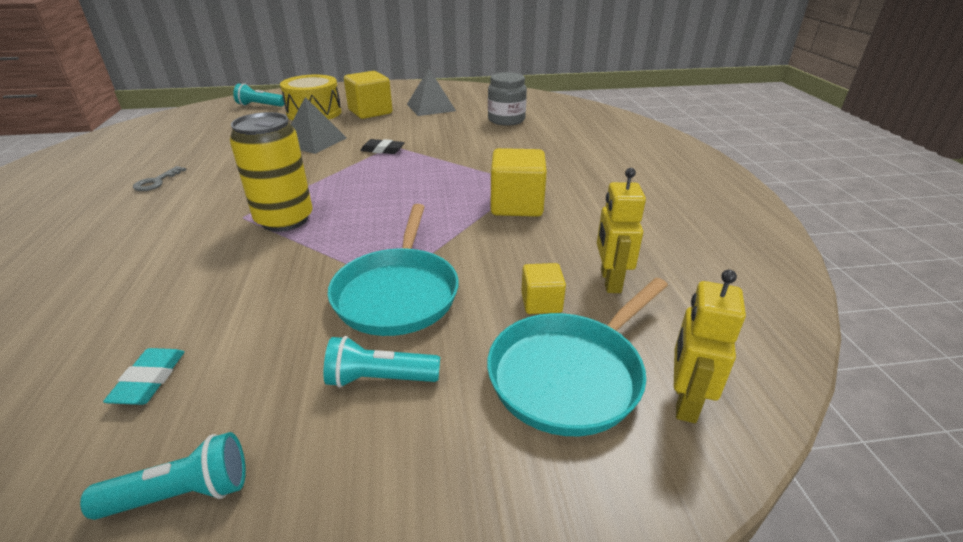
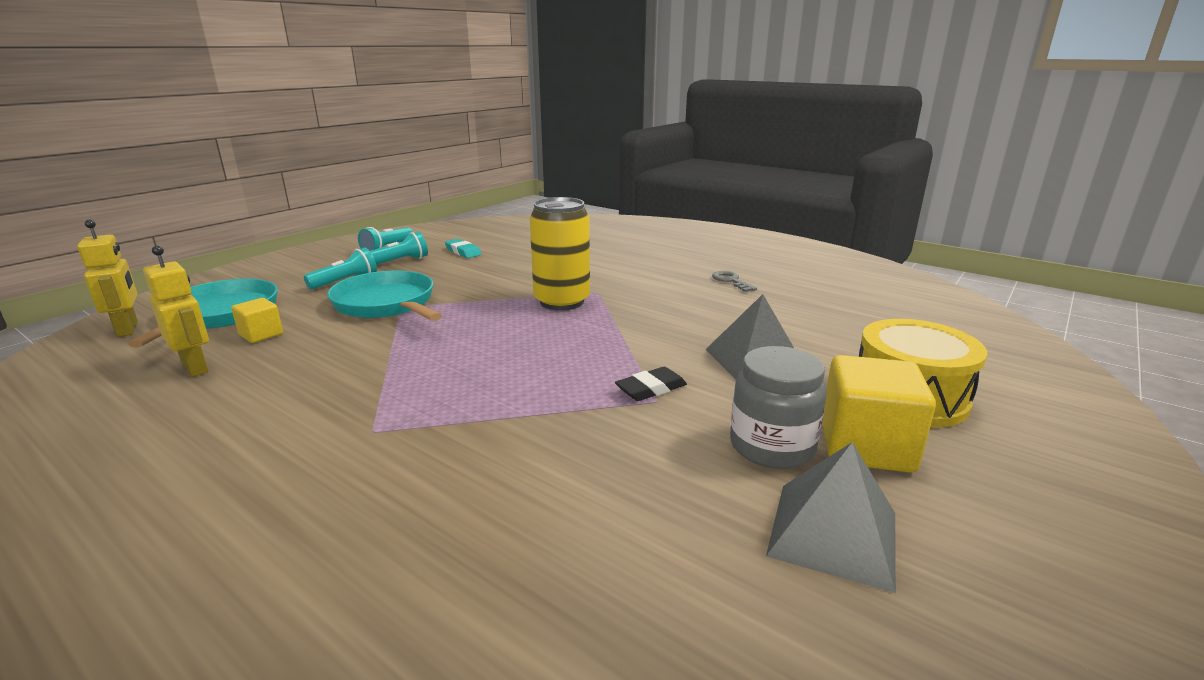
camera: 135 degrees right, 10 degrees down
turquoise flashlight [233,83,284,107] -> turquoise flashlight moved to [370,231,428,265]
grey jar [488,72,527,126] -> grey jar moved to [730,346,827,469]
yellow cube [490,148,547,217] -> none

